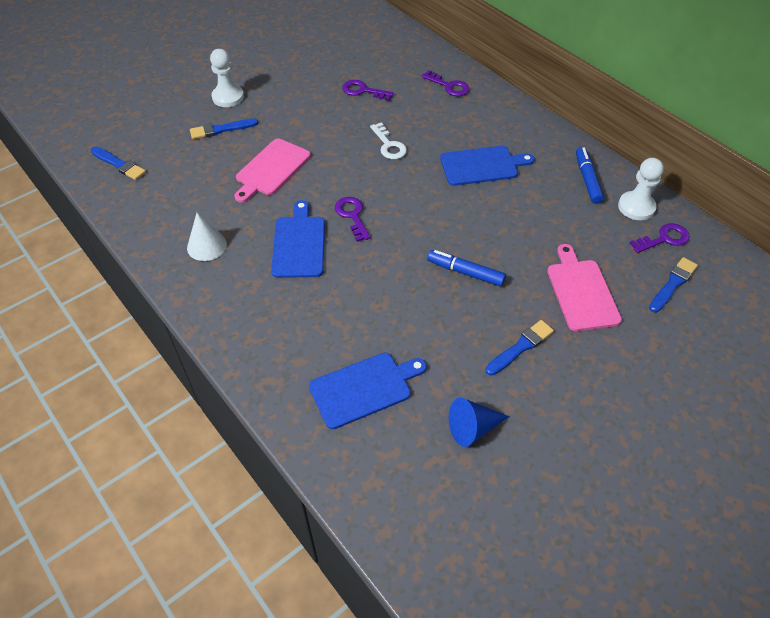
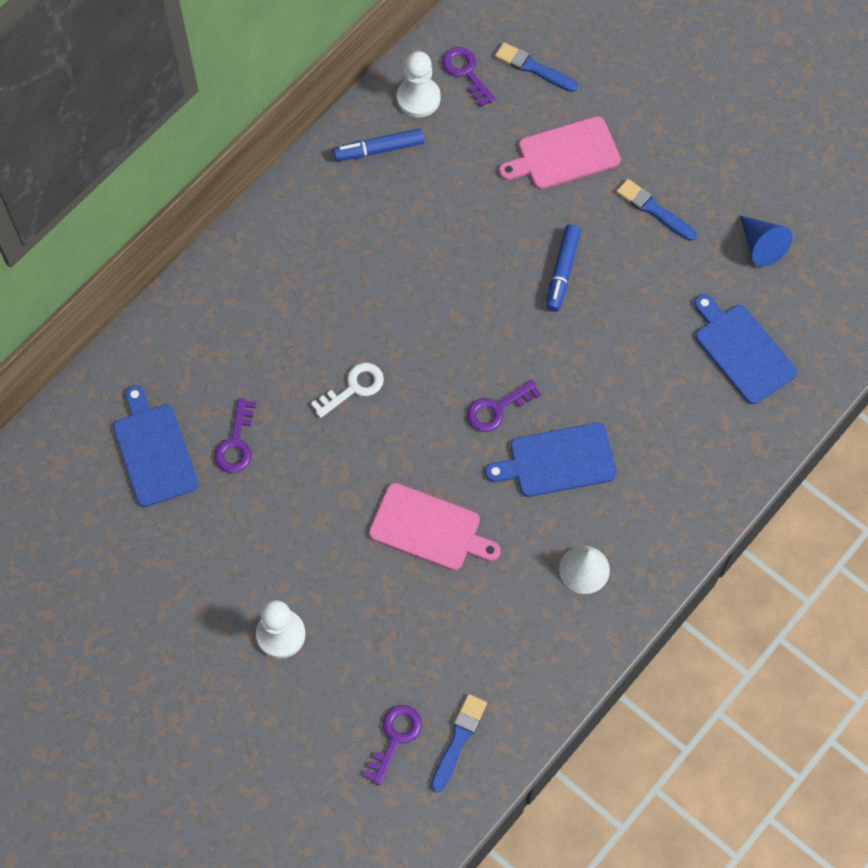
camera: 100 degrees left, 15 degrees up
blue brush [190,118,258,139] -> none
purple key [422,70,469,96] -> purple key moved to [363,705,422,786]
blue cutting board [440,146,535,186] -> blue cutting board moved to [113,385,198,507]

